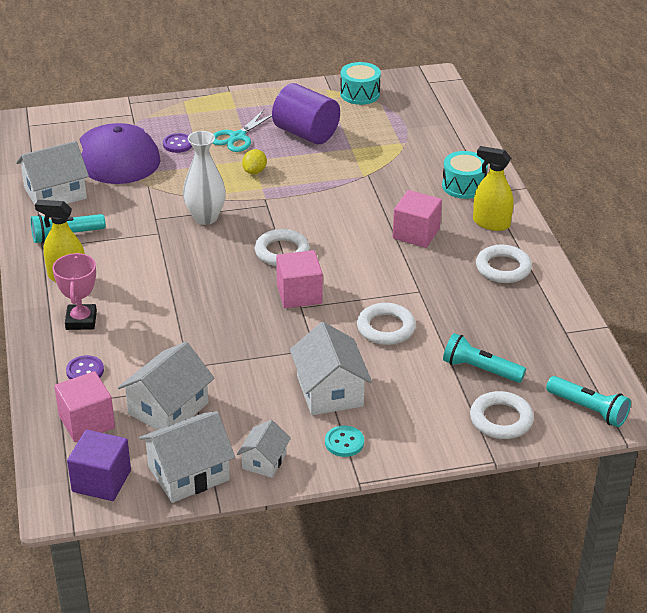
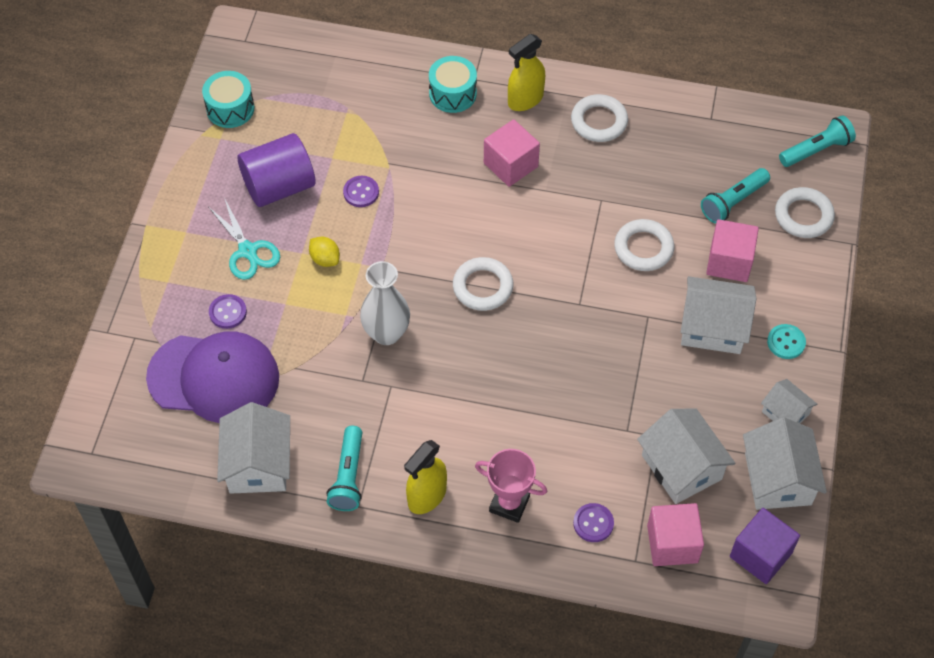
camera: 65 degrees left, 20 degrees up
pink cube [276,250,323,308] -> pink cube moved to [706,219,759,282]
none -> purple button [343,176,379,207]

